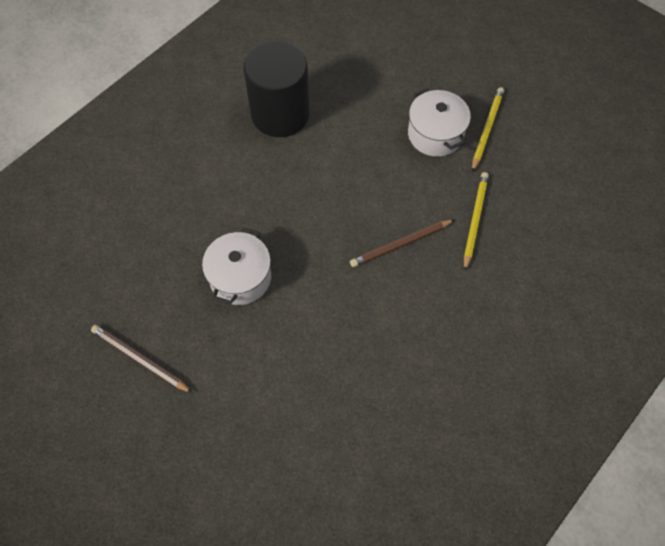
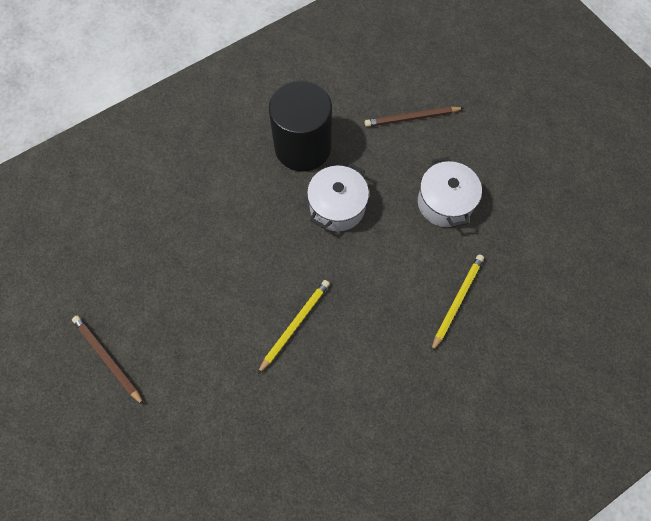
camera: 15 degrees right, 5 degrees up
white pot [202,227,271,305] -> white pot moved to [307,163,369,232]
brown pencil [350,219,455,267] -> brown pencil moved to [365,106,463,127]
yellow pencil [472,87,504,172] -> yellow pencil moved to [257,280,330,374]

